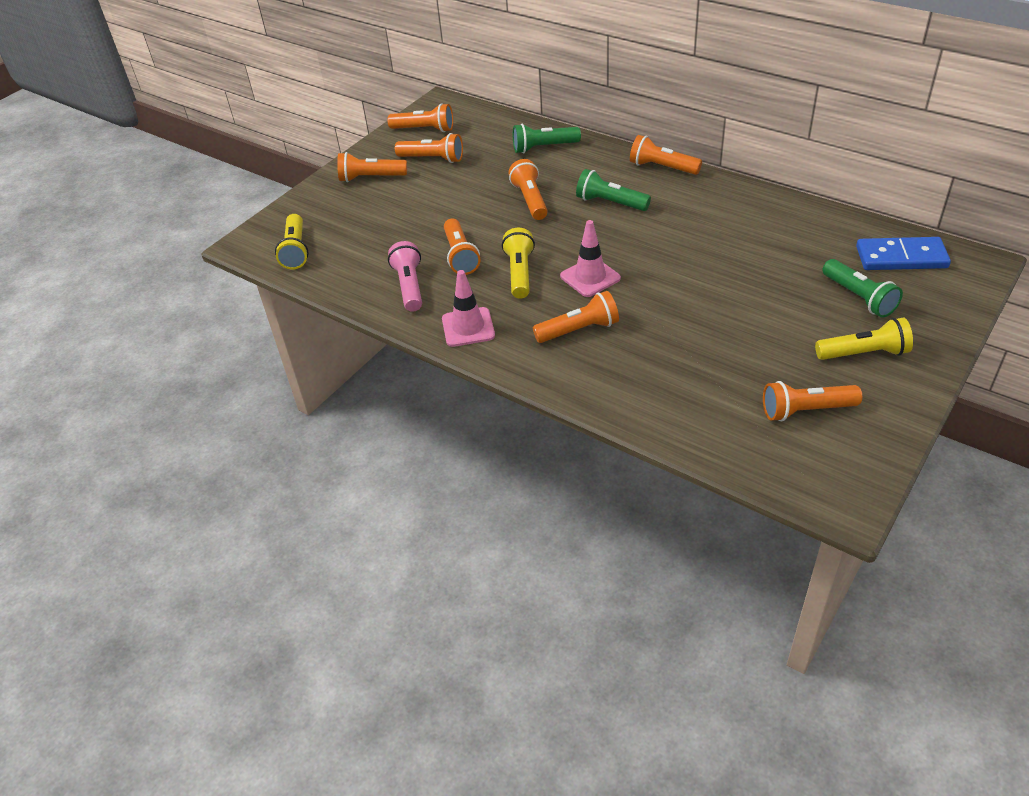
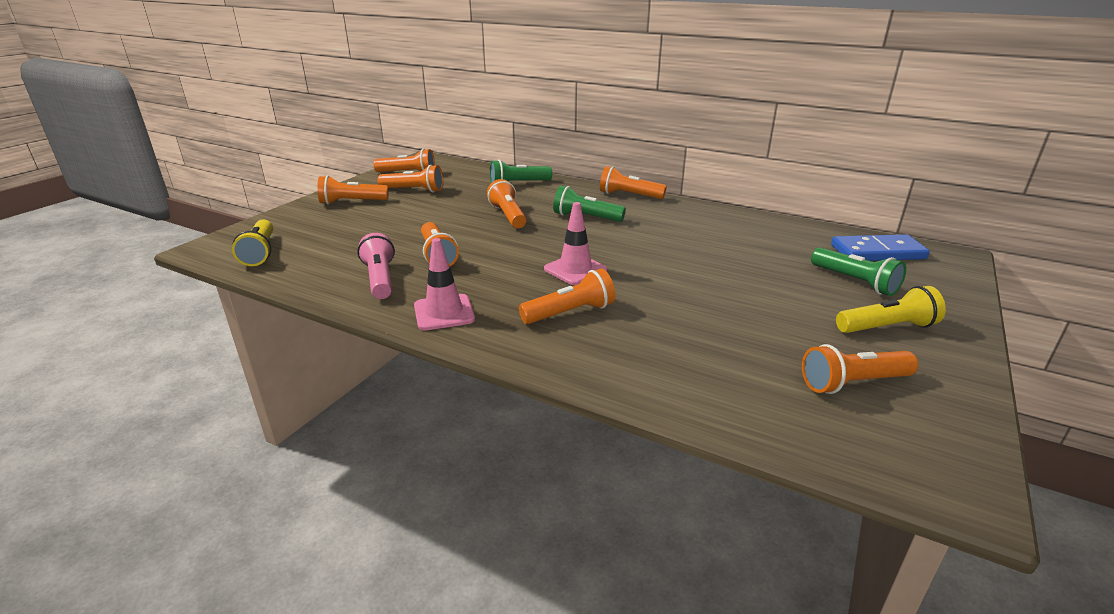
camera: 10 degrees left, 15 degrees down
yellow flashlight [502,228,535,299] -> none

